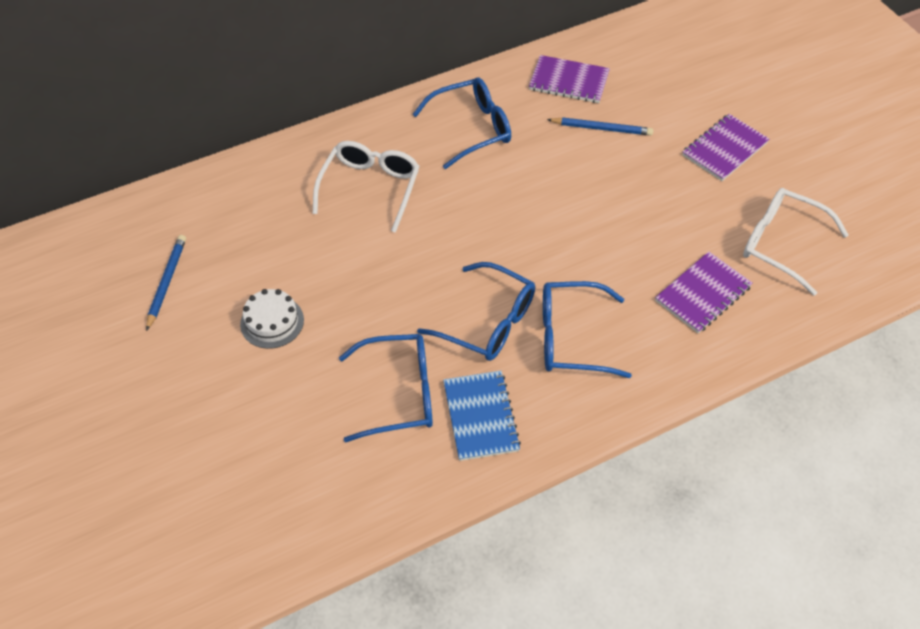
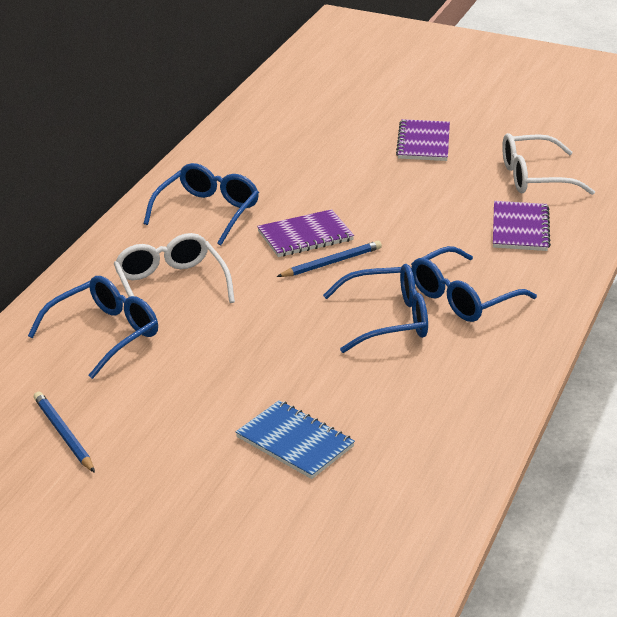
camera: 40 degrees left, 20 degrees down
white cake [240,289,304,349] -> none
blue glasses [339,334,433,443] -> blue glasses moved to [28,276,158,379]
blue notebook [443,371,521,461] -> blue notebook moved to [236,400,355,479]
purple notebook [529,55,610,103] -> purple notebook moved to [257,209,354,257]
blue pencil [547,117,653,136] -> blue pencil moved to [276,241,382,277]

